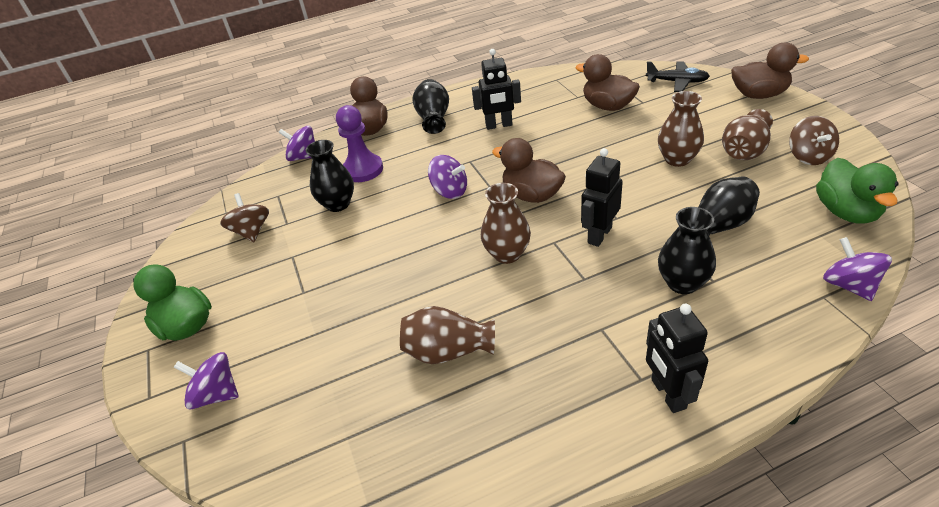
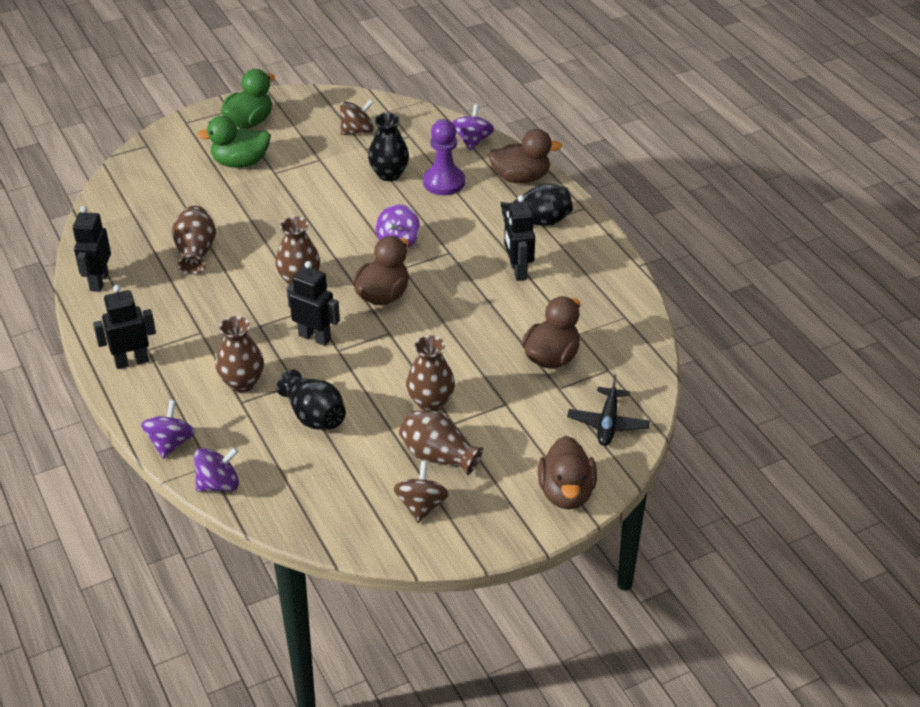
camera: 80 degrees right, 0 degrees up
purple spinning top [174,352,238,409] -> purple spinning top moved to [141,400,195,459]
black vase [658,207,716,294] -> brown vase [216,316,264,392]
brown spinning top [789,116,839,165] -> brown spinning top turned 105 degrees clockwise [393,461,449,523]
green duck [816,158,899,224] -> green duck moved to [197,116,271,168]
none -> black robot [73,206,111,292]

